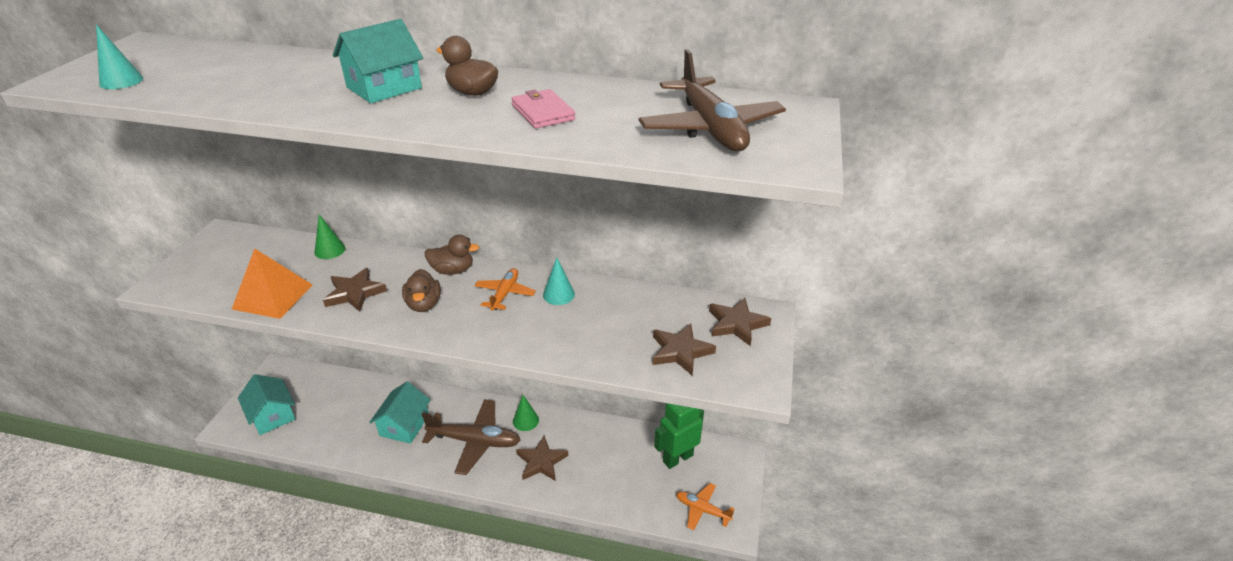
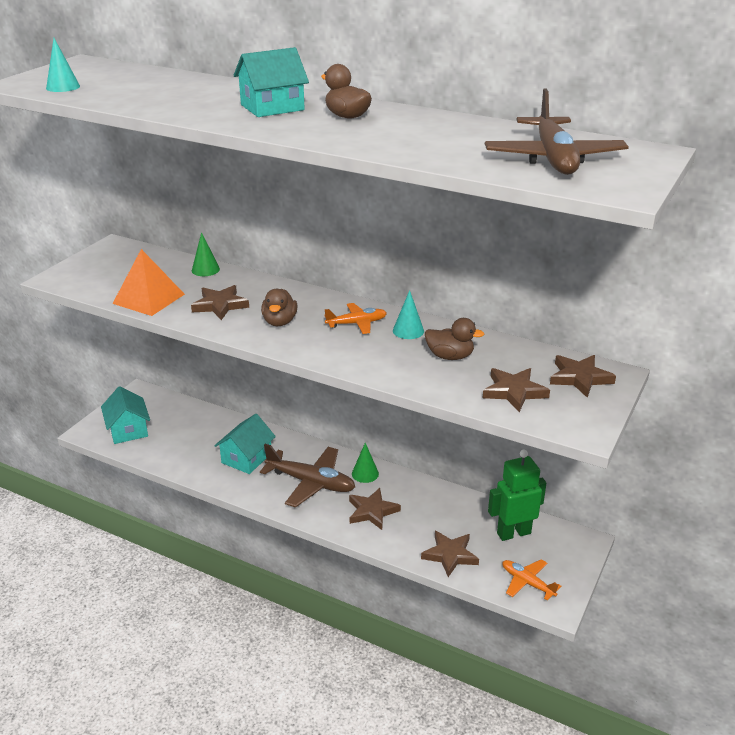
camera: 15 degrees right, 5 degrees down
brown duck [425,235,479,275] -> brown duck moved to [425,318,484,360]
orange plane [474,268,536,311] -> orange plane turned 45 degrees clockwise [324,303,387,334]
pink wallet [511,89,575,128] -> none
none -> brown star [421,531,479,577]

